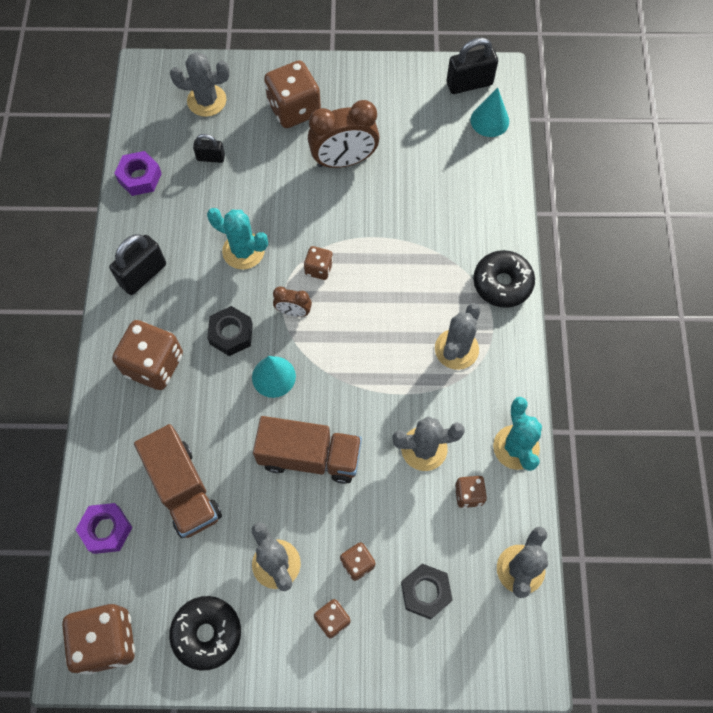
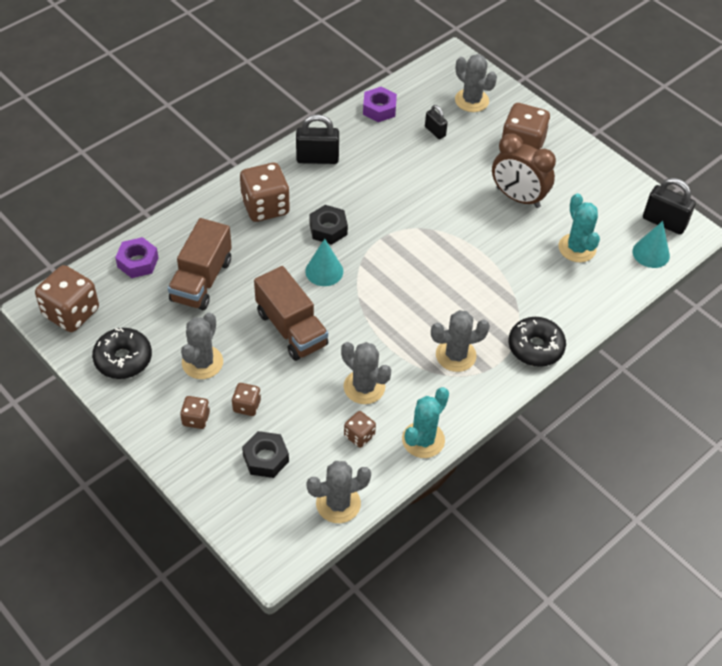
camera: 45 degrees right, 15 degrees down
turquoise cactus [207,208,268,270] -> turquoise cactus moved to [559,193,600,262]
brown clock [273,286,312,317] -> none
brown dice [304,246,333,280] -> none

